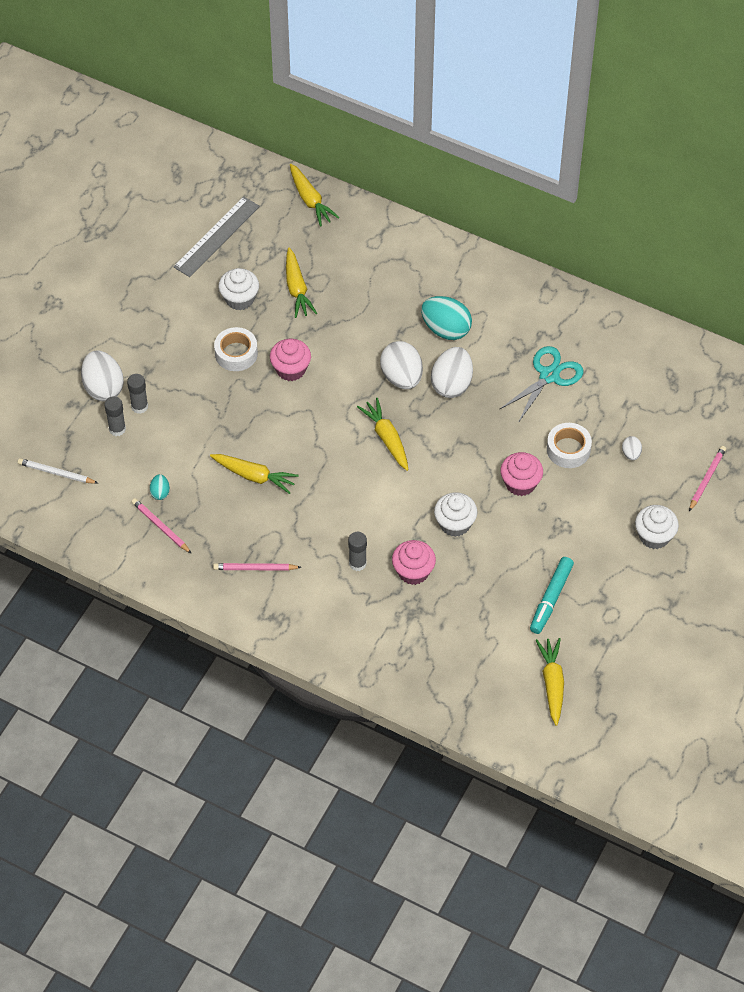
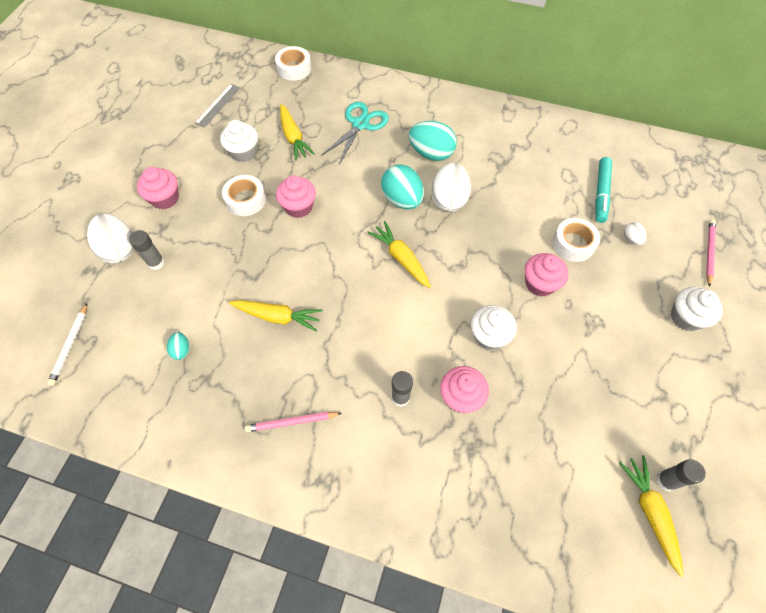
camera: 10 degrees left, 5 degrees up
white pencil [18,458,98,484] -> white pencil turned 90 degrees counterclockwise [47,303,87,386]
grey glue stick [104,396,126,436] -> grey glue stick moved to [656,459,706,492]
pink pencil [132,498,192,554] -> none
grey ruler [173,196,260,277] -> grey ruler [195,84,240,128], size x0.64
yellow carrot [290,164,340,227] -> white tape [275,46,312,81]
white egg [380,341,423,389] -> turquoise egg [381,164,424,210]
turquoise scissors [500,346,583,423] -> turquoise scissors moved to [322,102,389,165]
turquoise marker [530,557,574,634] -> turquoise marker moved to [595,157,612,223]
none -> pink cupcake [137,167,179,209]

